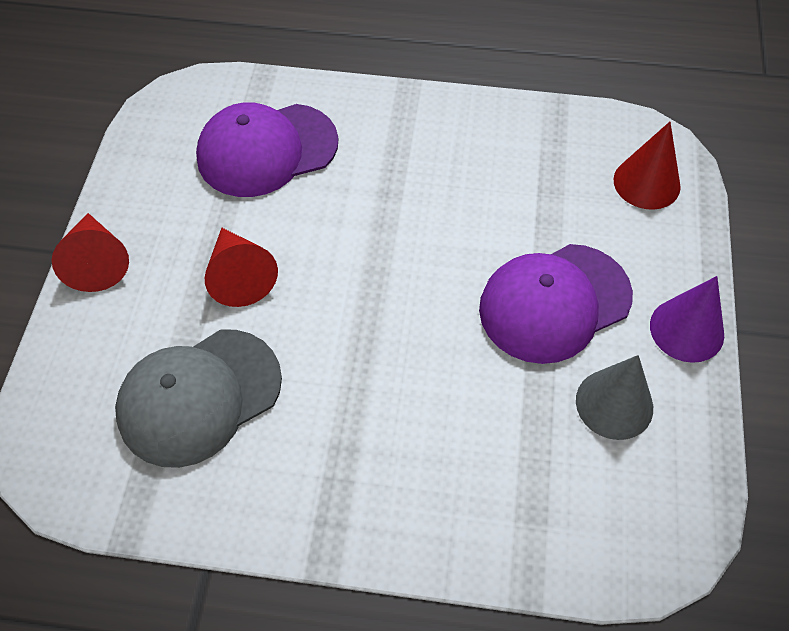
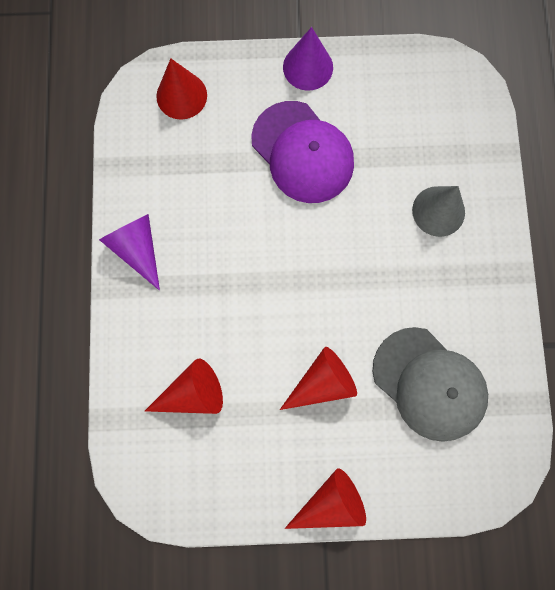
camera: 100 degrees left, 20 degrees up
purple cap [196,102,338,197] -> red cone [145,359,223,414]
grey cone [576,355,653,440] -> grey cone moved to [412,186,465,237]
none -> purple cone [99,214,160,291]

